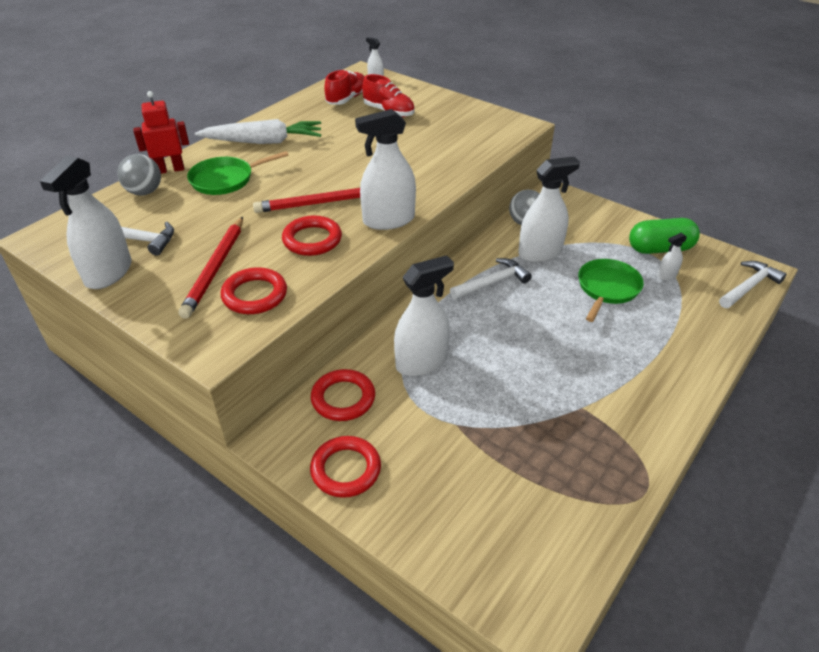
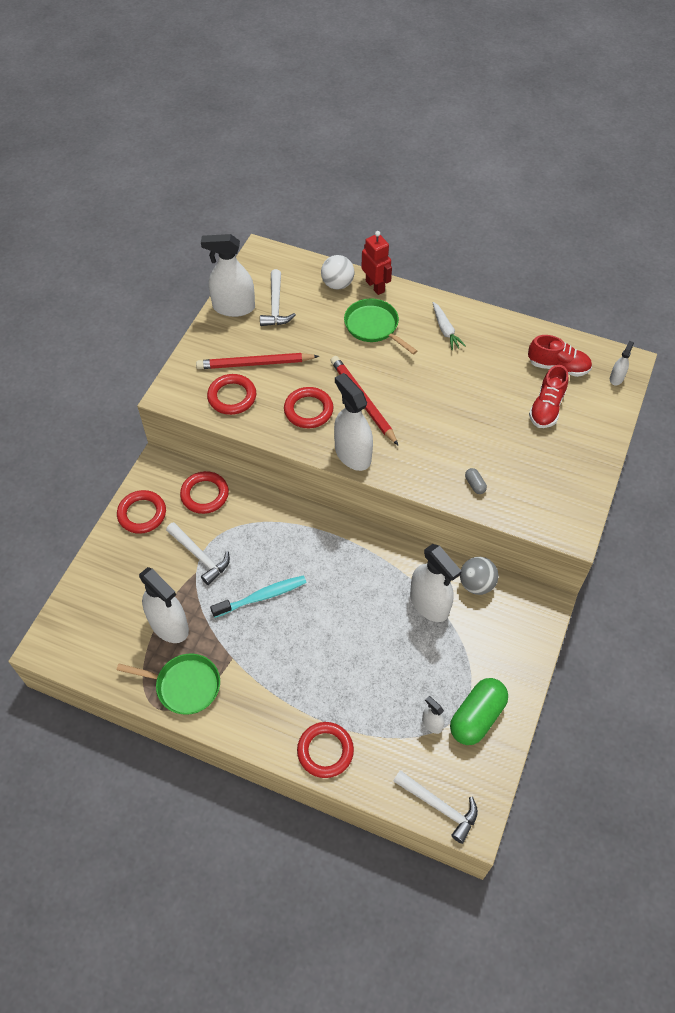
camera: 75 degrees right, 15 degrees up
grey ball [117,154,161,196] -> white ball [321,255,354,290]
white carrot [195,119,321,144] -> white carrot [432,302,466,350], size x0.55
white spray bottle [394,255,454,376] -> white spray bottle moved to [139,567,189,643]
white hammer [450,258,532,300] -> white hammer moved to [166,522,230,585]
green pan [578,259,644,322] -> green pan moved to [117,654,220,715]
green capsule [629,218,700,254] -> green capsule turned 60 degrees clockwise [450,678,508,745]
none -> turquoise toothbrush [210,575,307,618]
none -> red ring [297,722,354,778]
none -> grey capsule [465,468,487,494]

